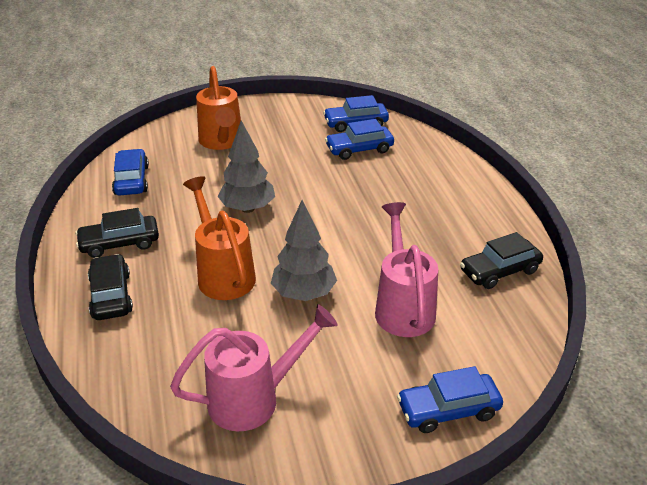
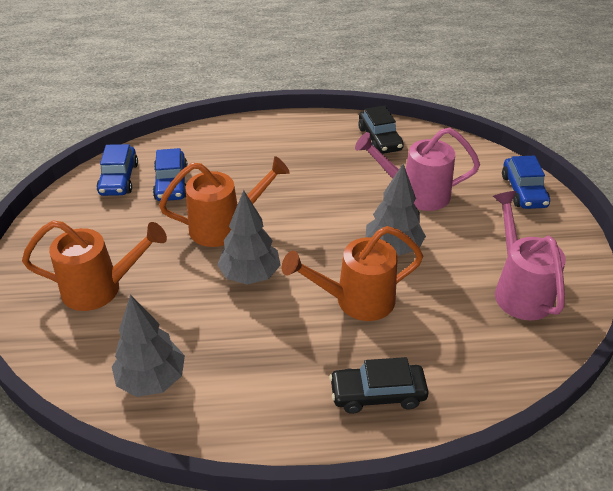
camera: 80 degrees left, 5 degrees up
black car [75,208,159,258] -> none
blue car [112,149,149,195] -> grey tree [112,295,185,397]
none -> orange watering can [159,156,290,247]

